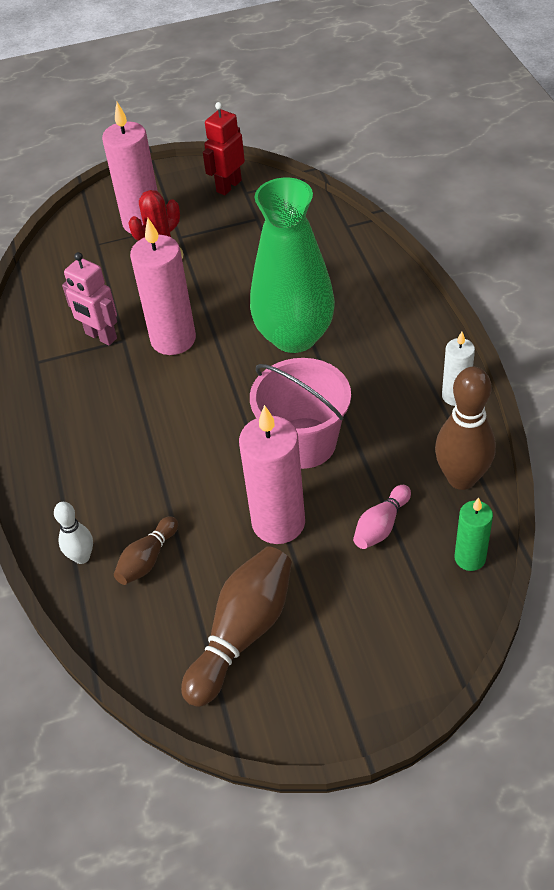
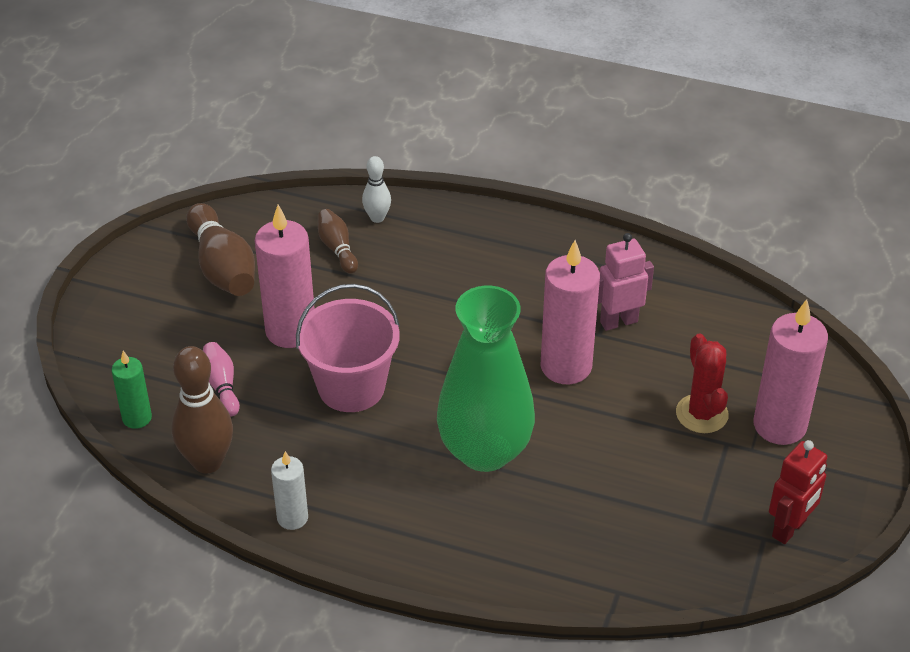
camera: 120 degrees right, 5 degrees down
red robot [203,102,245,195] -> red robot turned 60 degrees clockwise [769,440,827,544]

